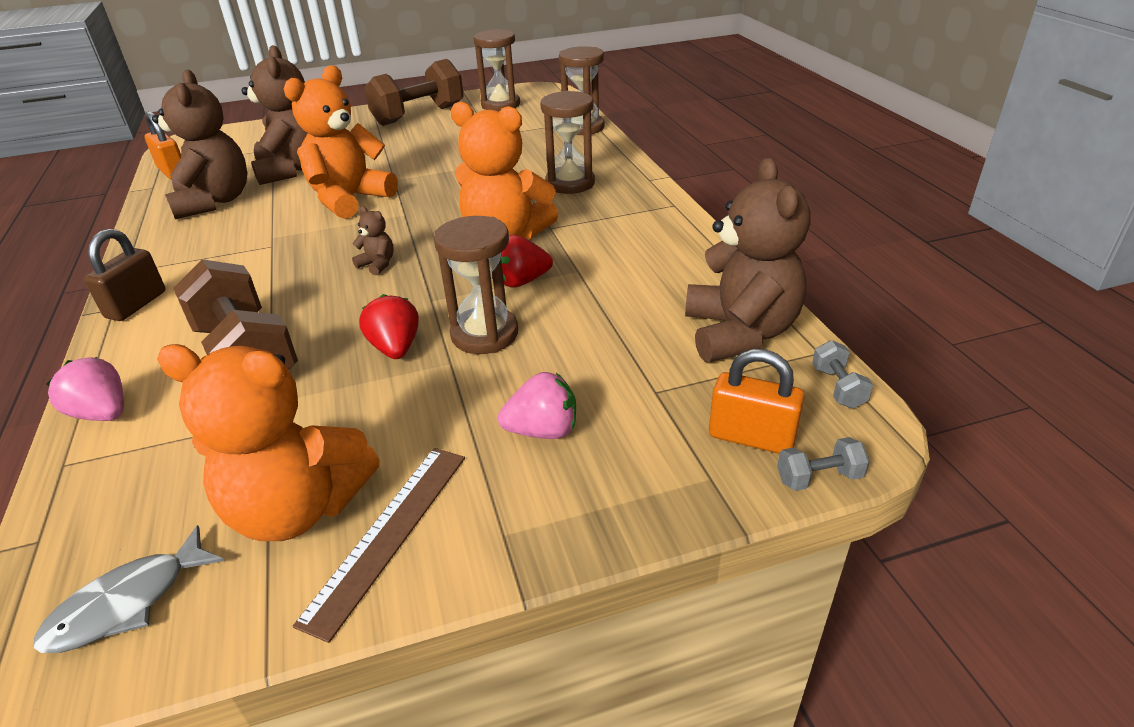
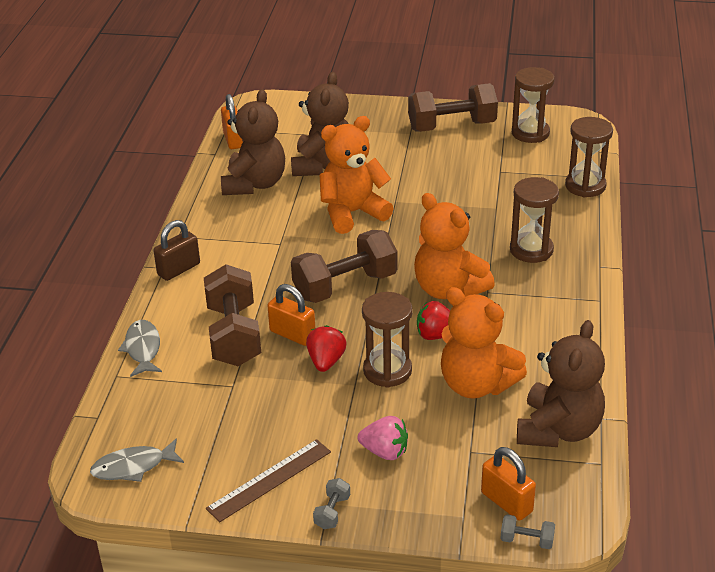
camera: 25 degrees right, 0 degrees up
pink strawberry [46,357,124,421] -> grey fish [118,320,162,377]
orange teddy bear [157,344,380,541] -> orange teddy bear moved to [441,287,527,399]
brown teddy bear [352,206,394,276] -> brown dumbbell [291,230,397,303]
grey dumbbell [812,340,873,408] -> grey dumbbell moved to [313,478,350,529]
none -> orange padlock [267,284,315,346]

